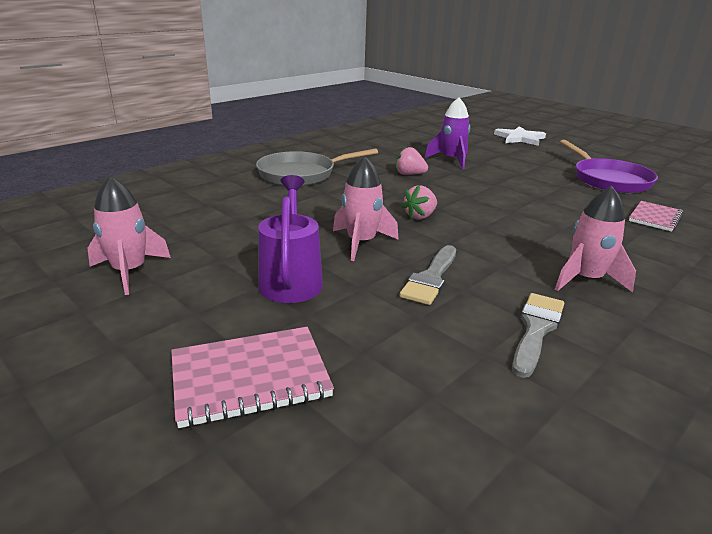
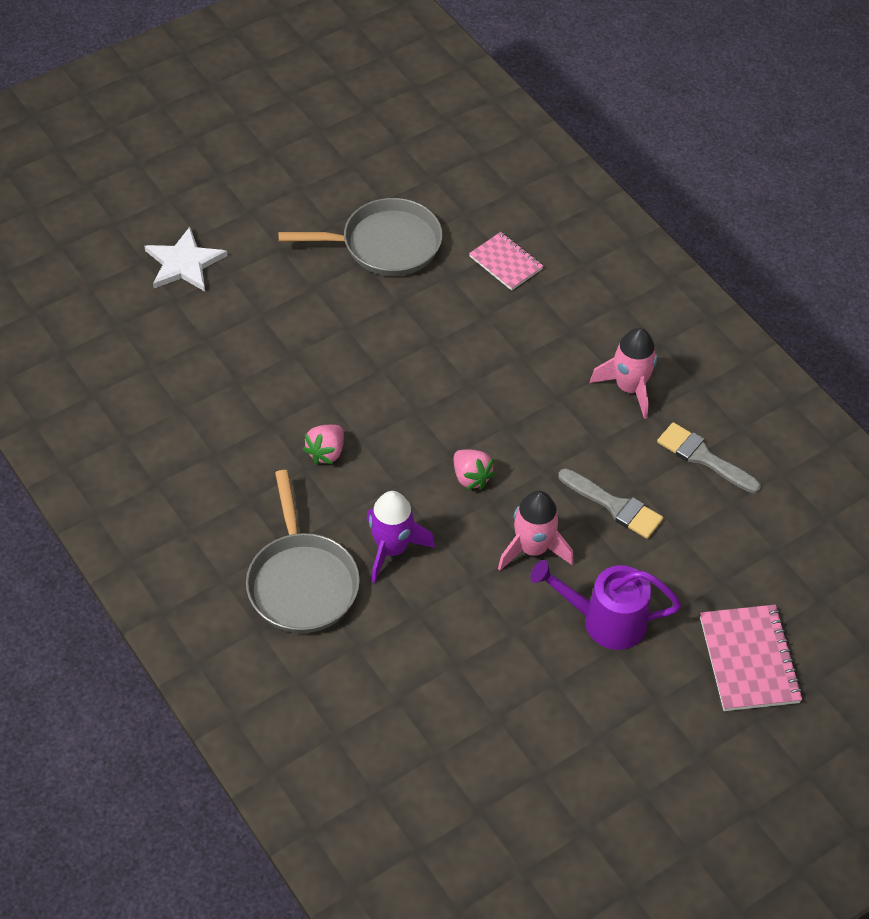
camera: 80 degrees left, 25 degrees up
pink rocket [88,176,171,295] -> none
purple rocket [425,98,470,169] -> purple rocket moved to [367,491,435,583]
purple pan [560,140,658,193] -> grey pan [278,198,443,276]

